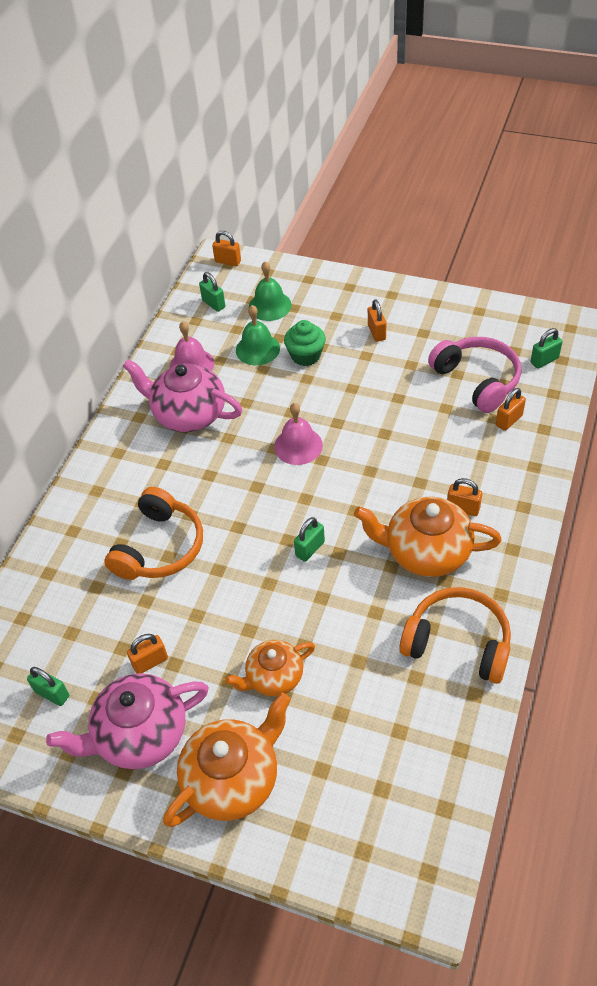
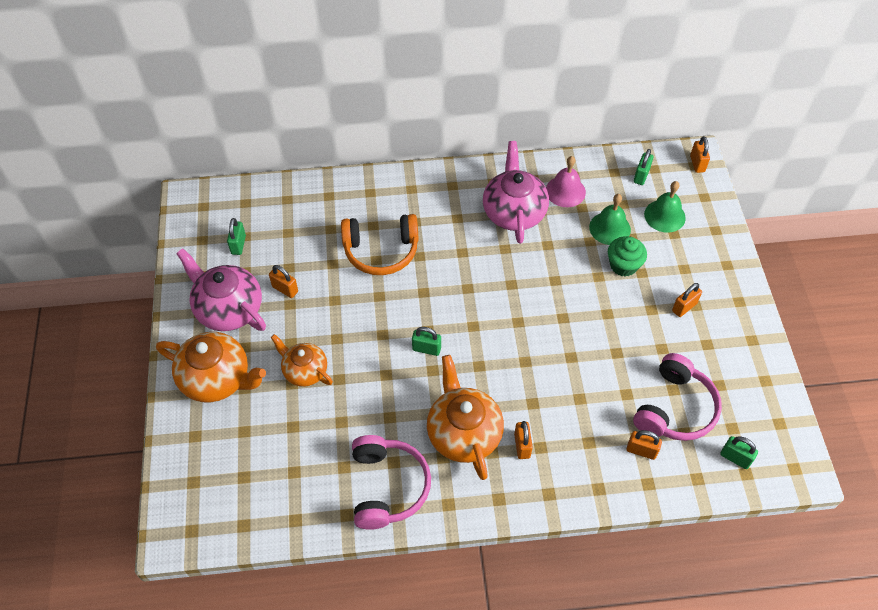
camera: 60 degrees right, 5 degrees up
pink bell [274,403,323,465] -> none
orange headphones [399,587,511,684] -> pink headphones [352,435,431,530]

